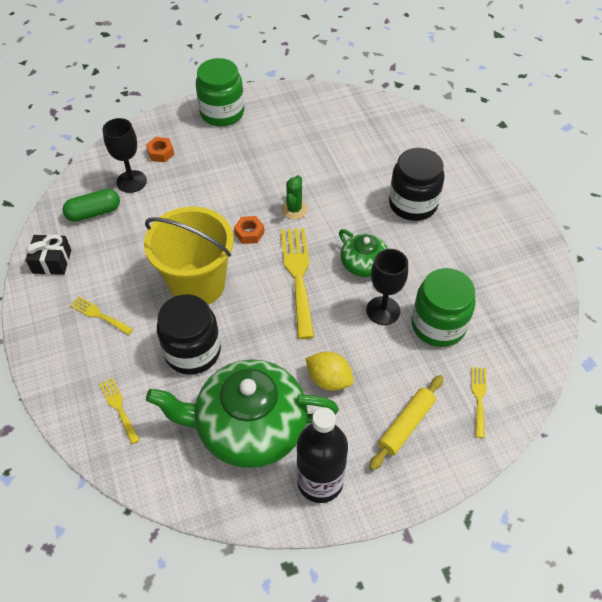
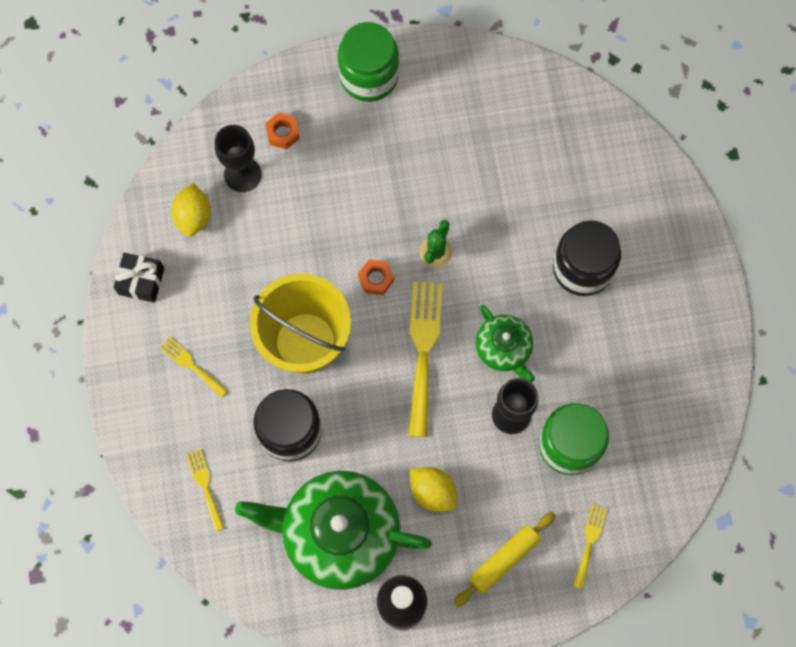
camera: 10 degrees right, 20 degrees up
green capsule [62,189,120,222] -> yellow lemon [171,183,211,237]

